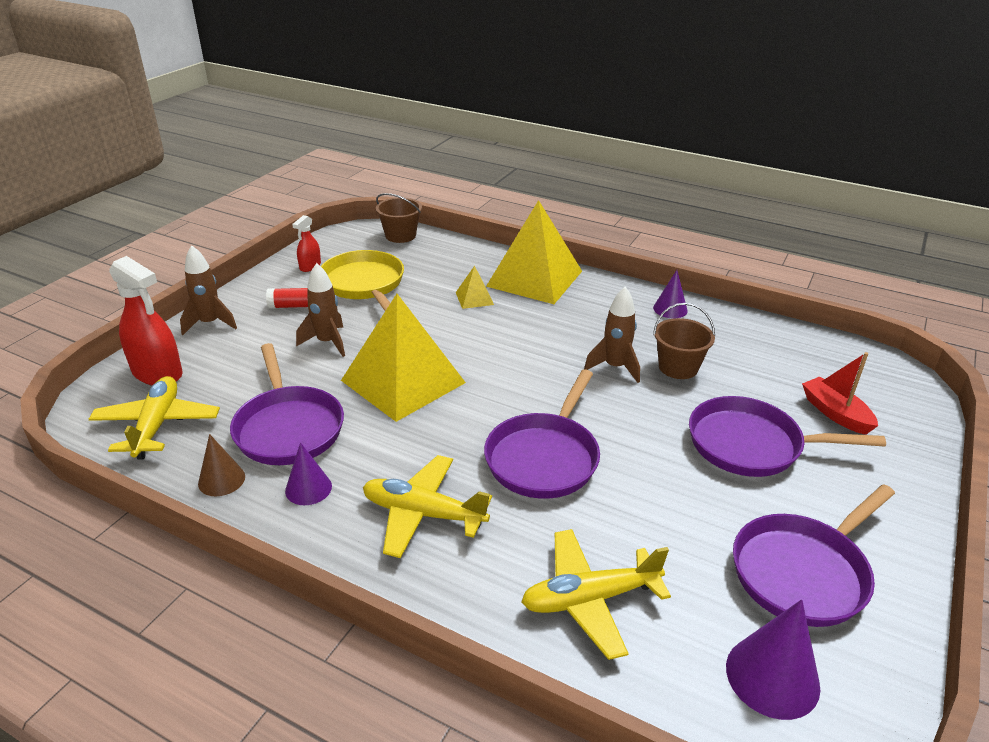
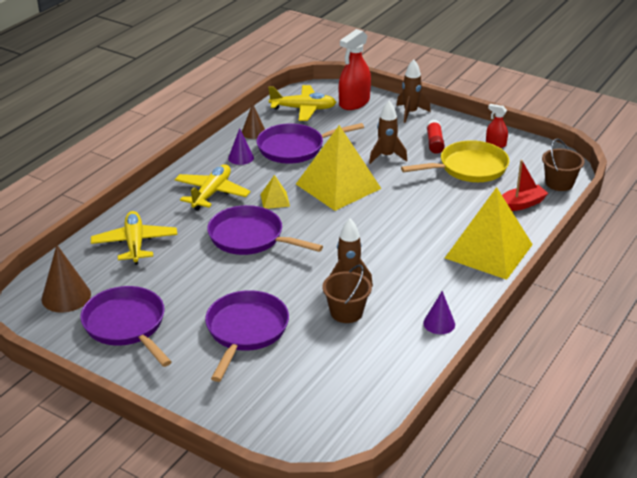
camera: 95 degrees right, 0 degrees up
yellow pyramid [456,266,494,309] -> yellow pyramid moved to [260,175,290,209]
purple cone [726,599,820,720] -> brown cone [42,245,91,313]
red boat [802,352,878,435] -> red boat moved to [502,160,548,211]

